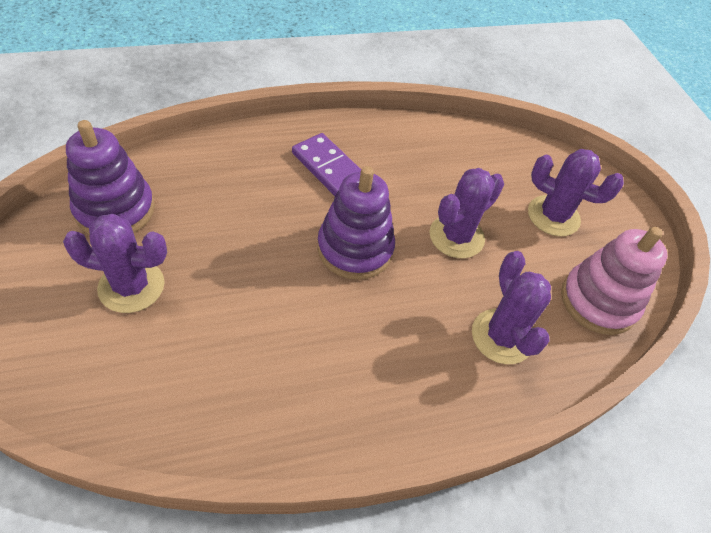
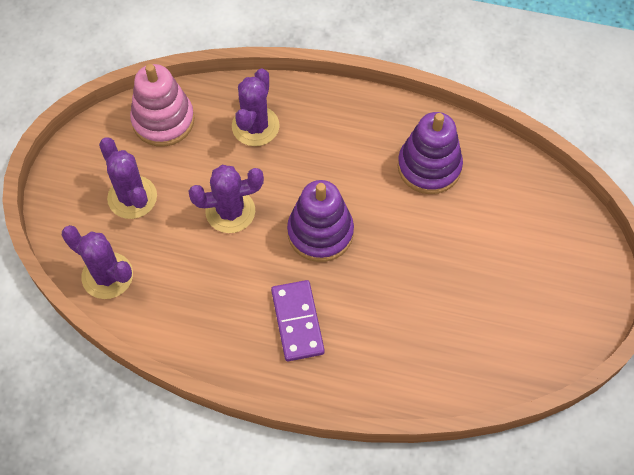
camera: 145 degrees left, 10 degrees up
purple cactus [63,214,167,313] -> purple cactus moved to [62,225,133,299]
purple stacking toy [66,120,155,235] -> purple stacking toy moved to [398,112,463,194]

